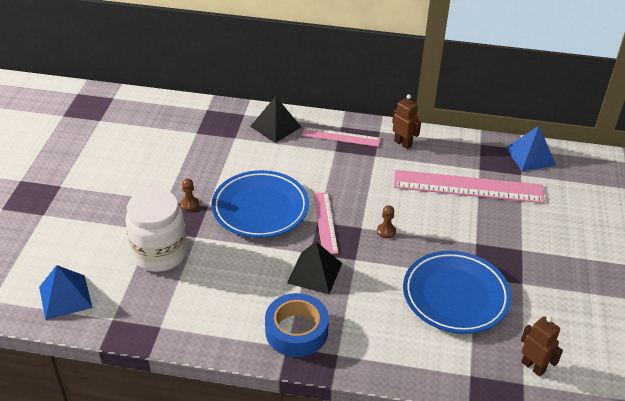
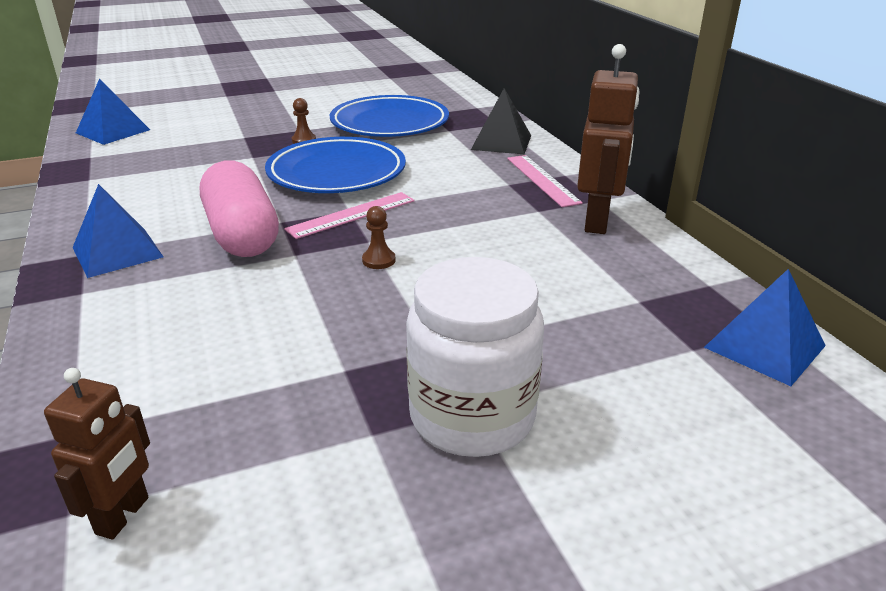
camera: 60 degrees right, 10 degrees down
white jar [125,189,187,272] -> white jar moved to [406,257,544,457]
blue tape [265,293,329,357] -> blue pyramid [73,184,163,278]
black pyramid [287,242,342,294] -> pink capsule [200,160,279,257]
brown robot [392,94,421,149] -> brown robot [577,44,640,234], size x1.61
pink ruler [394,170,545,203] -> none
blue plate [403,251,511,334] -> blue plate moved to [330,95,449,137]

